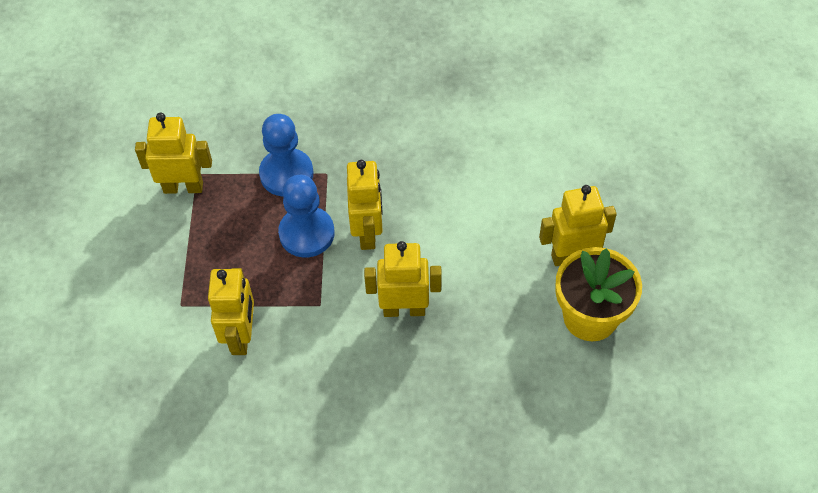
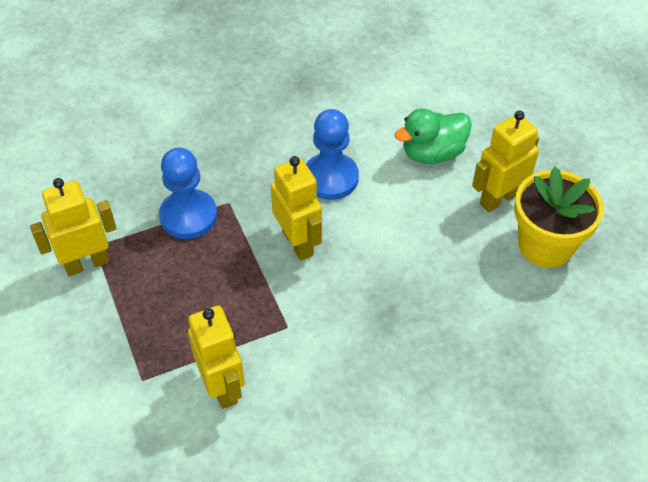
camera: 25 degrees left, 5 degrees down
blue pawn [278,175,335,257] -> blue pawn moved to [306,109,359,200]
yellow robot [364,241,442,317] -> none
none -> green duck [394,108,472,164]

